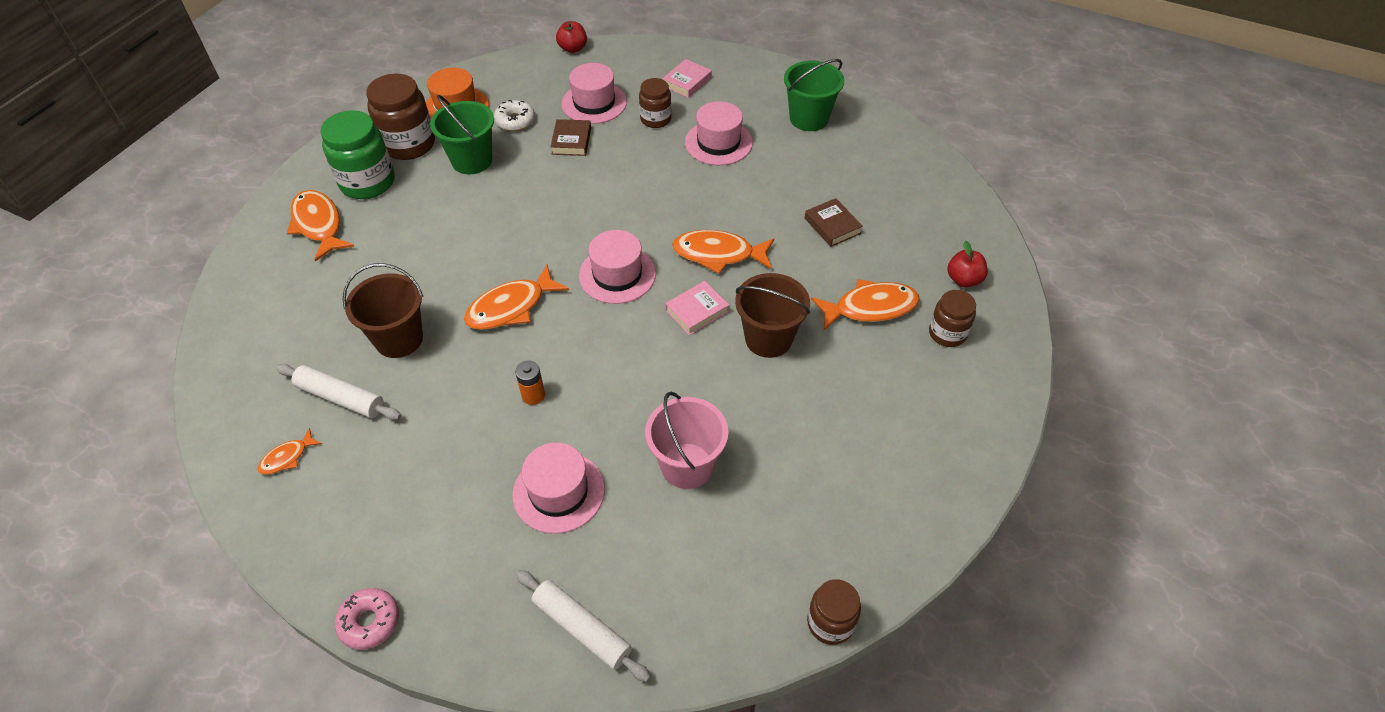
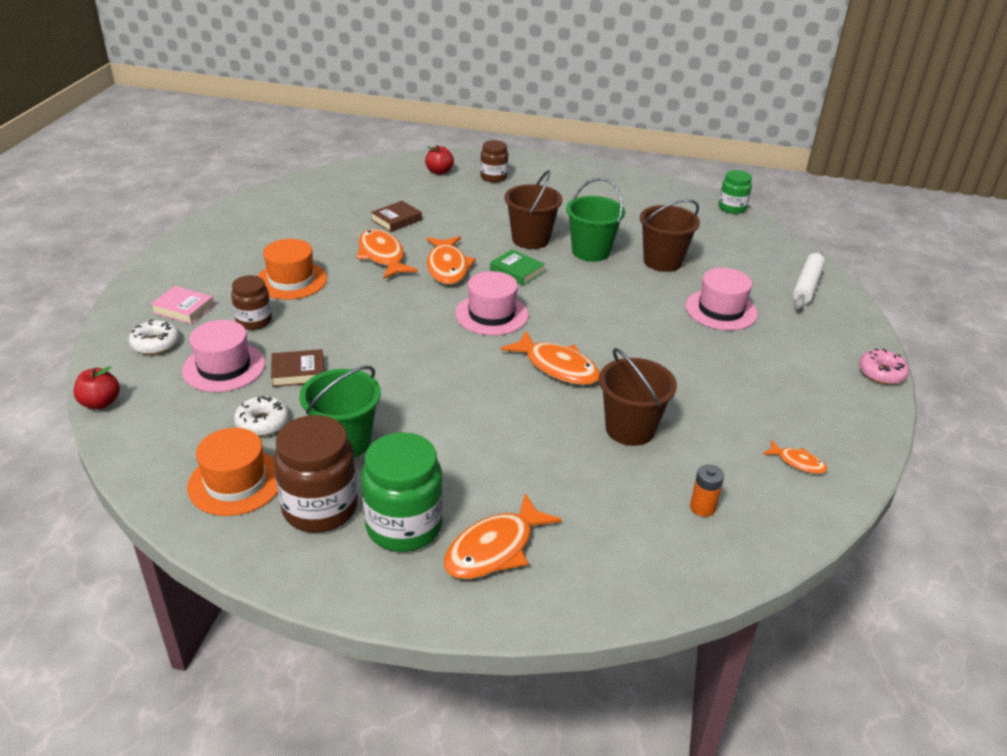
camera: 105 degrees left, 15 degrees down
white rolling pin [276,364,401,420] -> none
orange battery [515,361,545,405] -> orange battery moved to [690,464,724,517]
pink bucket [645,391,728,489] -> brown bucket [640,199,700,272]
pink book [665,281,729,335] -> green book [490,249,545,286]
pink hat [685,101,753,165] -> orange hat [258,239,327,300]
green bucket [784,59,844,131] -> green bucket moved to [566,178,625,262]
brown jar [807,579,861,645] -> green jar [719,170,752,214]
orange fish [811,279,920,330] -> orange fish moved to [356,229,418,279]
none -> white donut [129,320,179,355]

